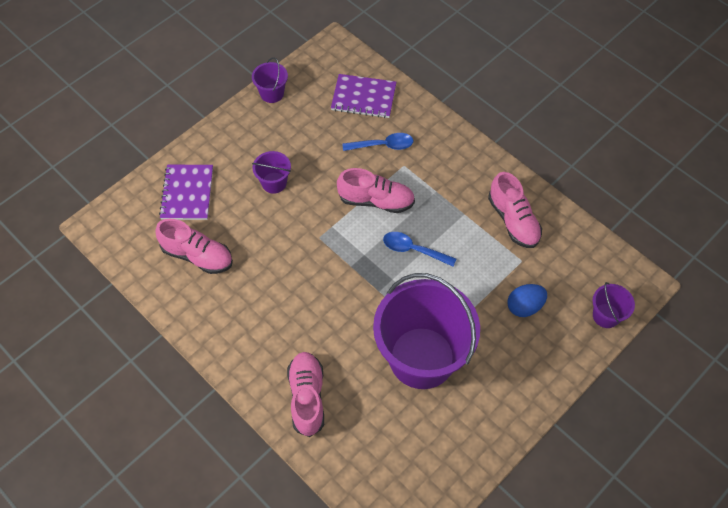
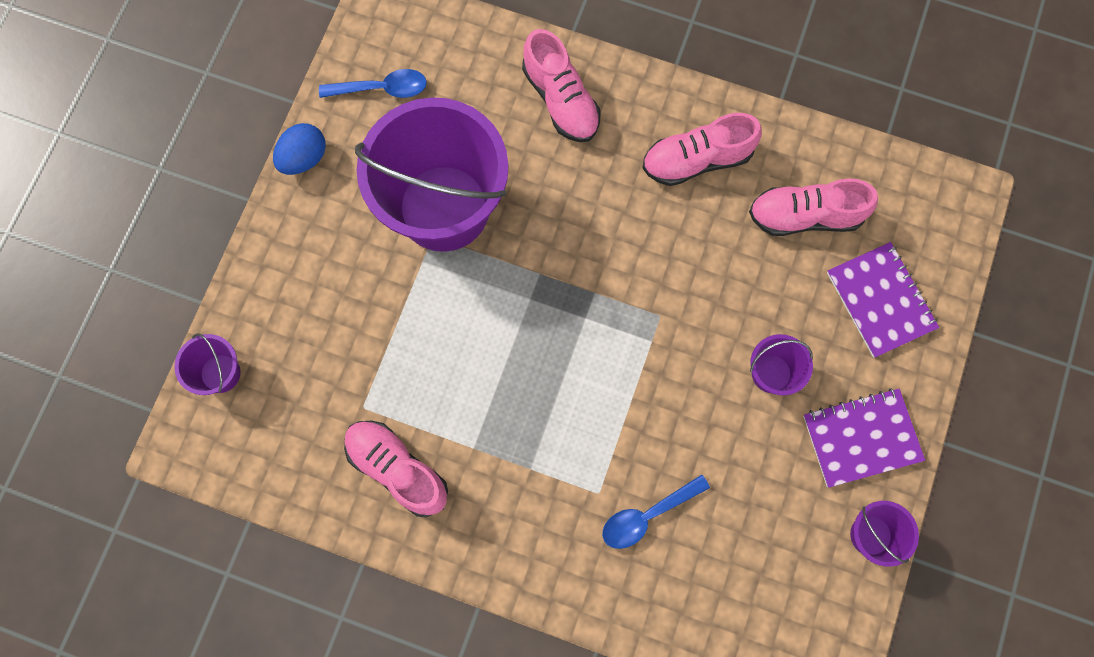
camera: 155 degrees right, 15 degrees up
purple notebook [331,74,396,118] -> purple notebook moved to [803,388,925,488]
pink shoe [337,168,415,213] -> pink shoe moved to [643,113,762,186]
blue spoon [383,232,456,267] -> blue spoon moved to [319,69,427,98]
blue egg [507,284,547,317] -> blue egg moved to [273,123,326,175]

